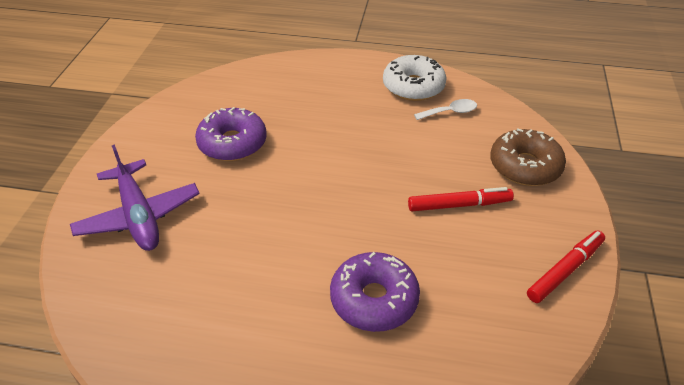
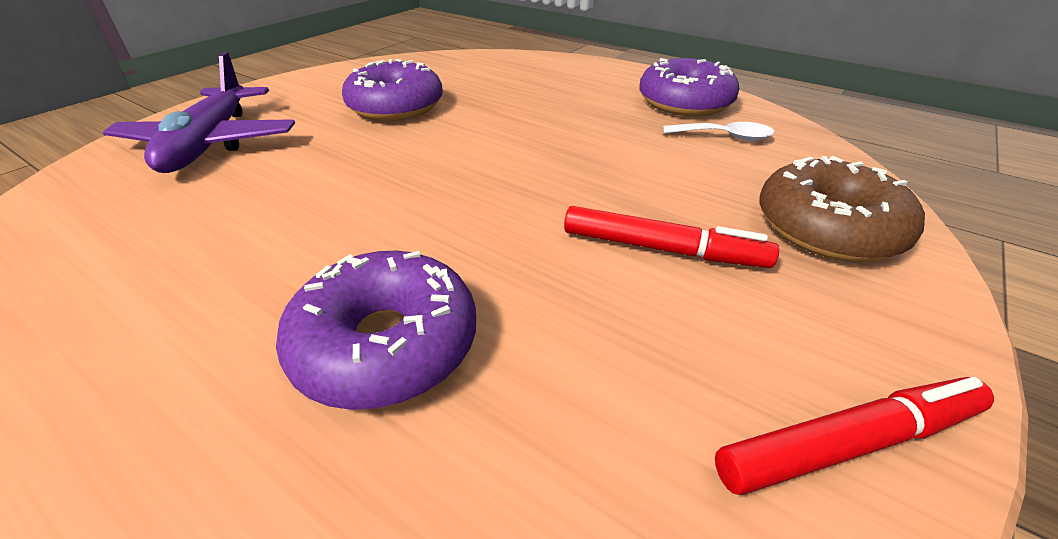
camera: 25 degrees right, 5 degrees down
white donut [383,55,447,101] -> purple donut [639,58,739,117]

